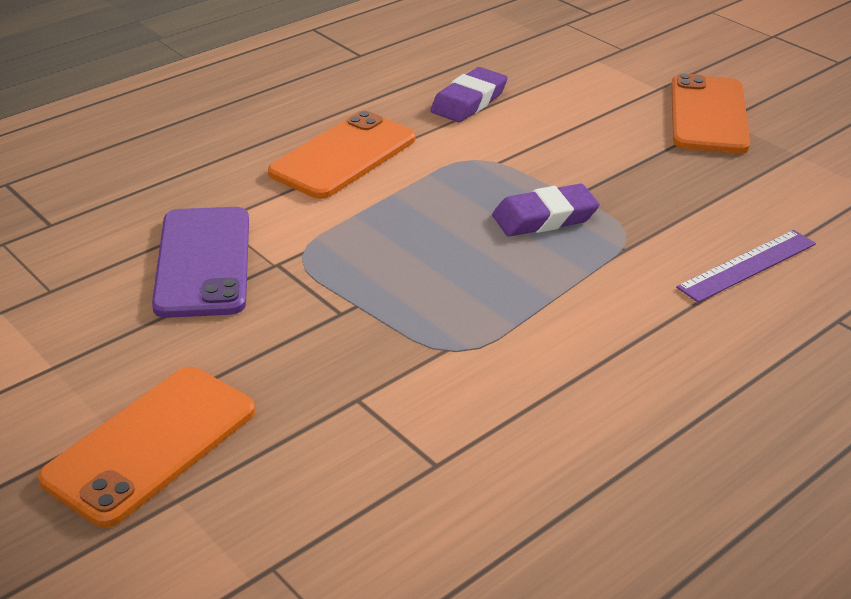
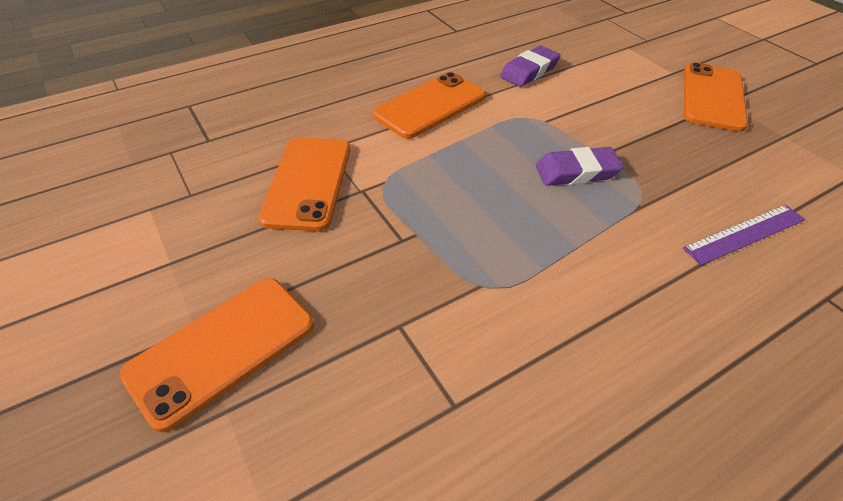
camera: 10 degrees right, 10 degrees up
purple phone [152,207,249,318] -> orange phone [258,137,350,231]

